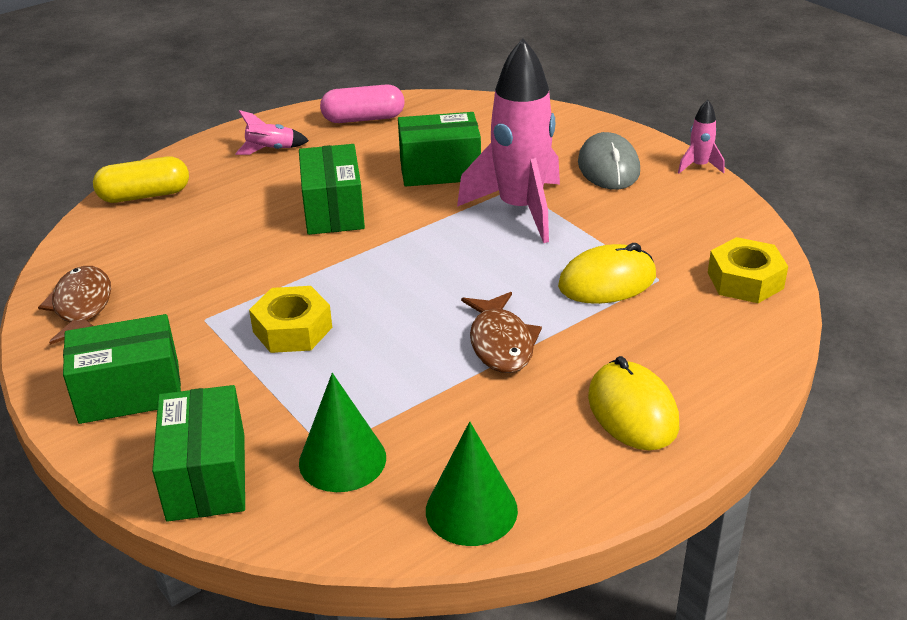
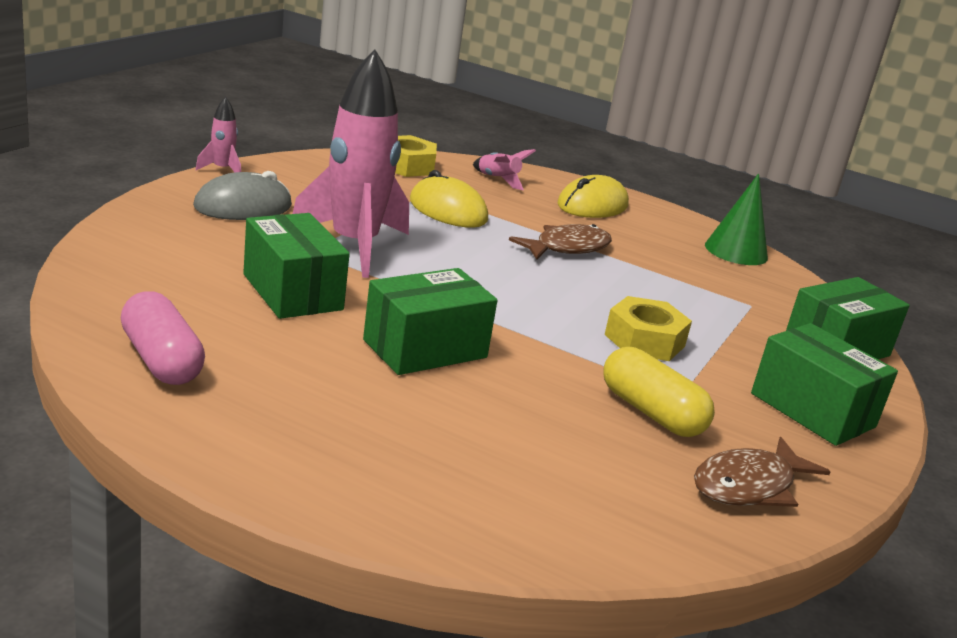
camera: 120 degrees left, 10 degrees down
yellow capsule [93,157,189,203] -> yellow capsule moved to [603,347,715,437]
pink rocket [235,110,309,155] -> pink rocket moved to [473,149,536,190]
green cone [299,373,386,492] -> none

